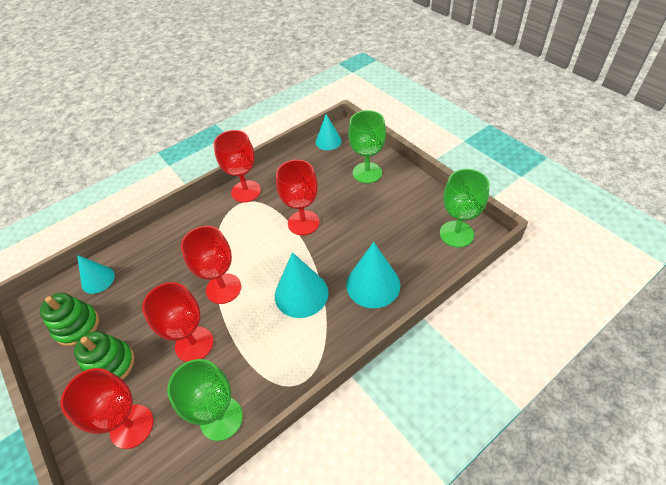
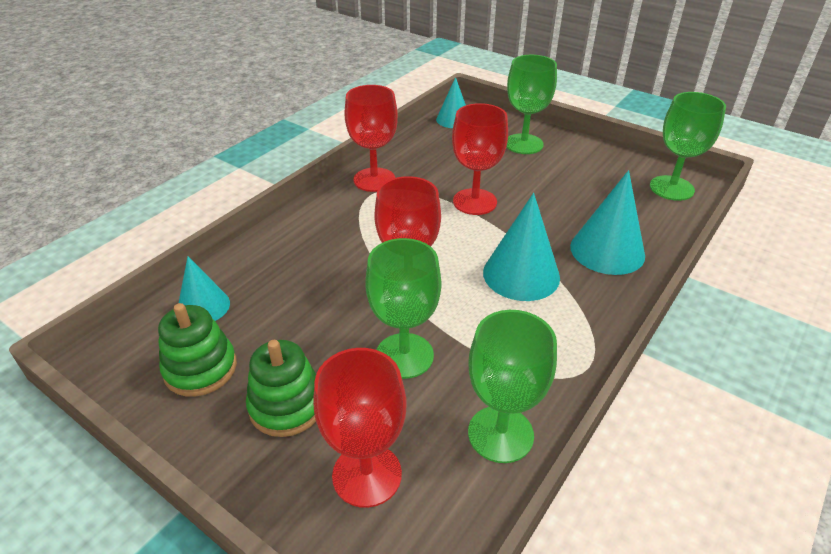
camera: 20 degrees left, 10 degrees down
red goblet [142,282,214,362] -> green goblet [365,238,441,379]

